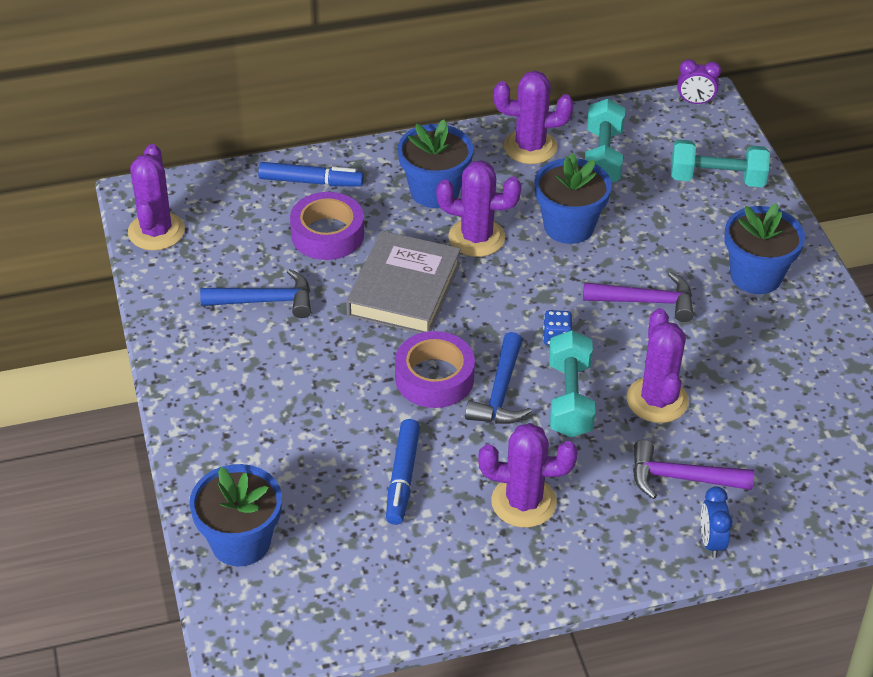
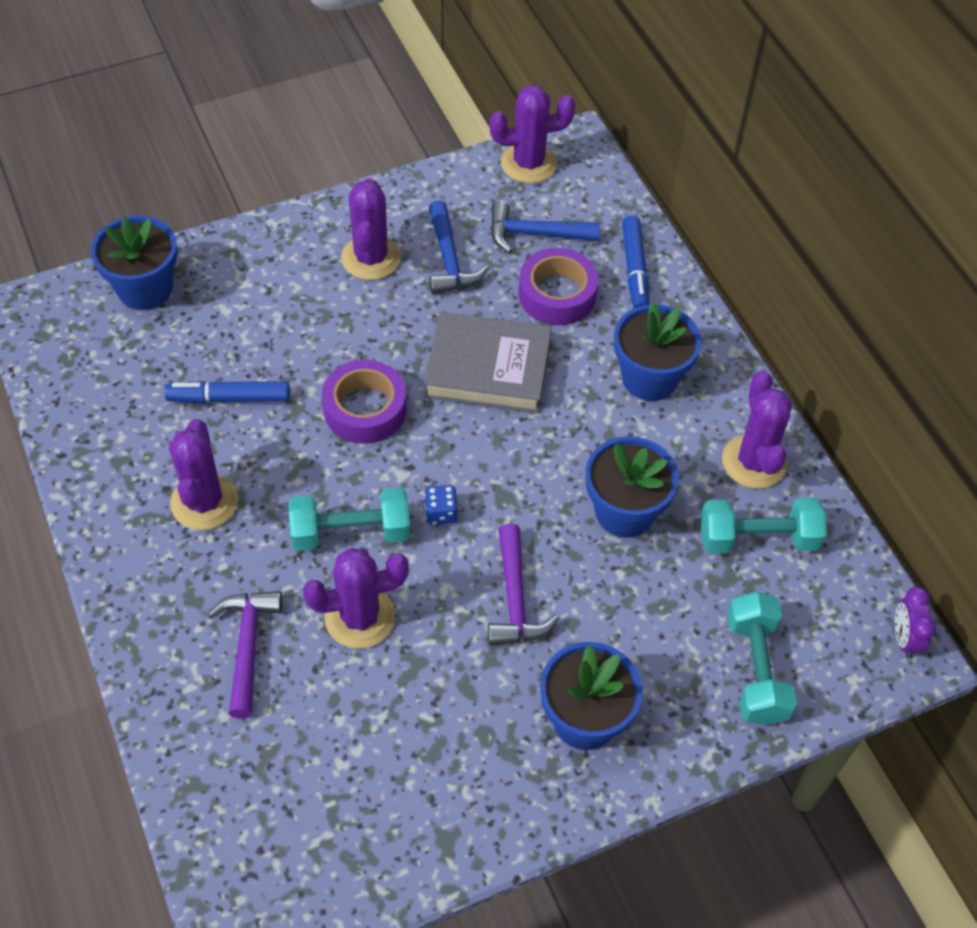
camera: 80 degrees right, 10 degrees up
purple cactus [436,160,522,257] -> purple cactus moved to [341,178,401,280]
blue hammer [465,332,532,424] -> blue hammer moved to [490,201,600,253]
blue clock [701,486,732,558] -> none

